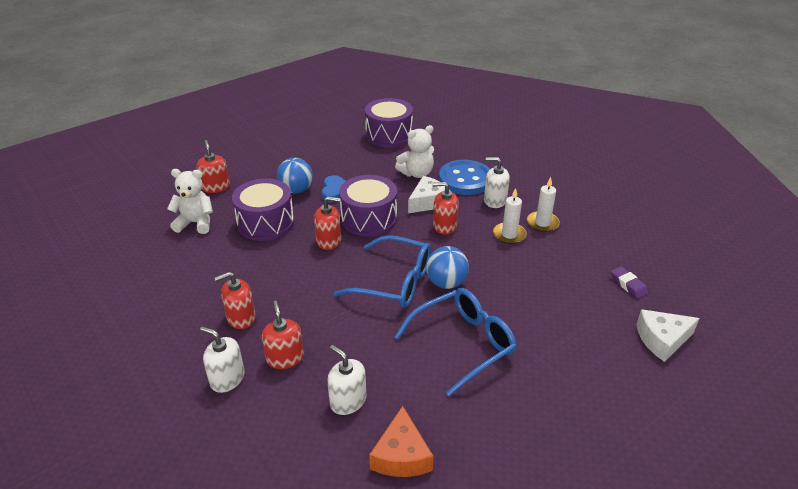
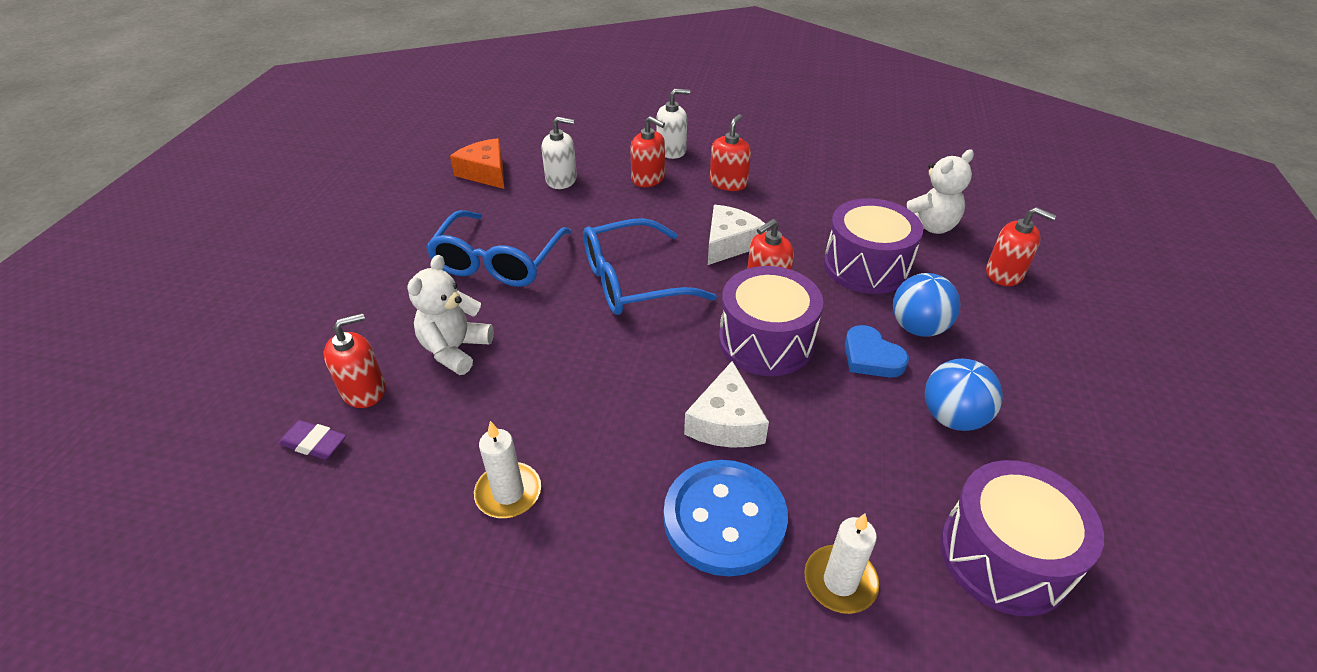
camera: 140 degrees right, 5 degrees up
white teddy bear [395,125,434,178] -> white teddy bear moved to [407,255,494,375]
blue ball [426,246,469,289] -> blue ball moved to [925,359,1003,431]
red soap dispenser [432,182,459,235] -> red soap dispenser moved to [324,313,386,408]
white soap dispenser [484,157,510,208] -> none
white candle [493,188,527,244] -> white candle moved to [804,513,879,614]
white cheese [636,309,699,362] -> white cheese moved to [708,205,767,265]

